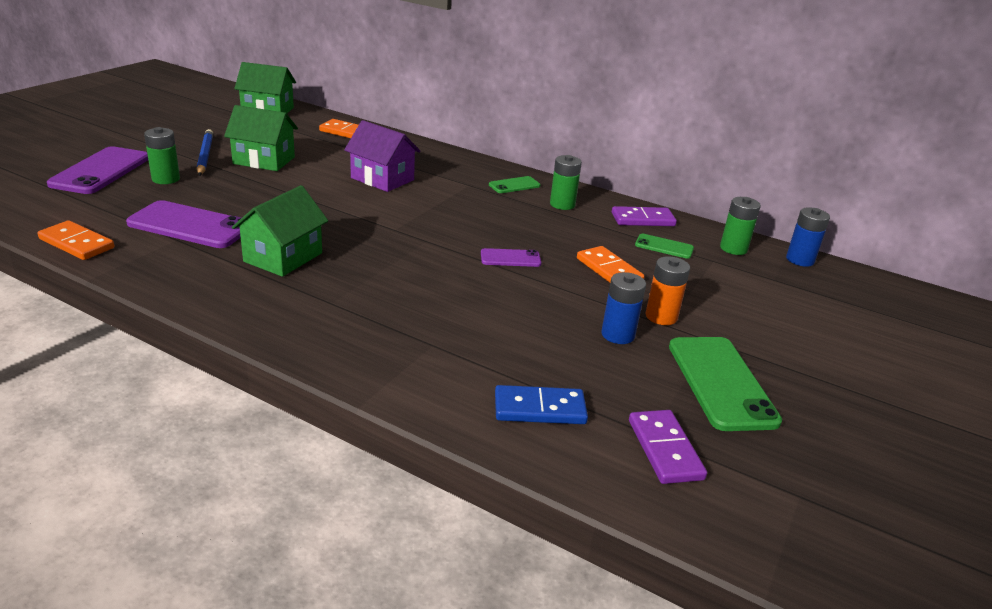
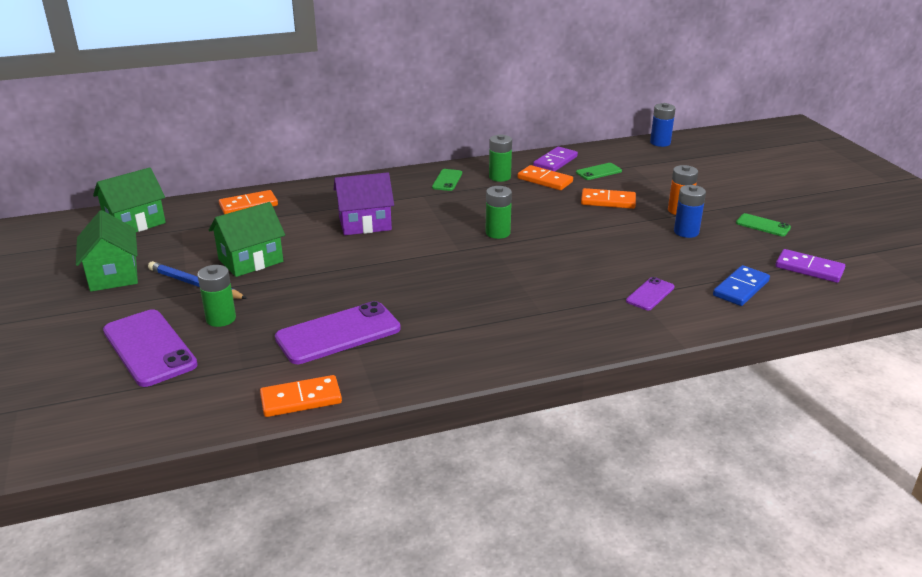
camera: 45 degrees left, 0 degrees up
green house [232,185,328,277] -> green house moved to [76,210,138,292]
purple phone [481,248,541,267] -> purple phone moved to [626,277,675,310]
green phone [669,337,782,431] -> green phone [736,213,791,236], size x0.52
green battery [720,197,761,255] -> green battery moved to [485,186,512,239]
none -> orange domino [517,165,573,190]

